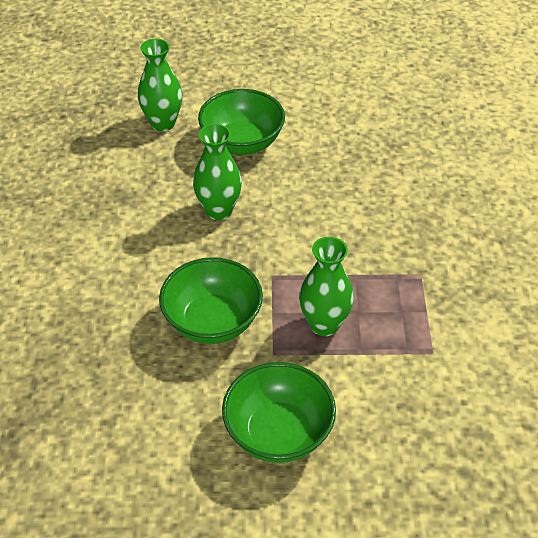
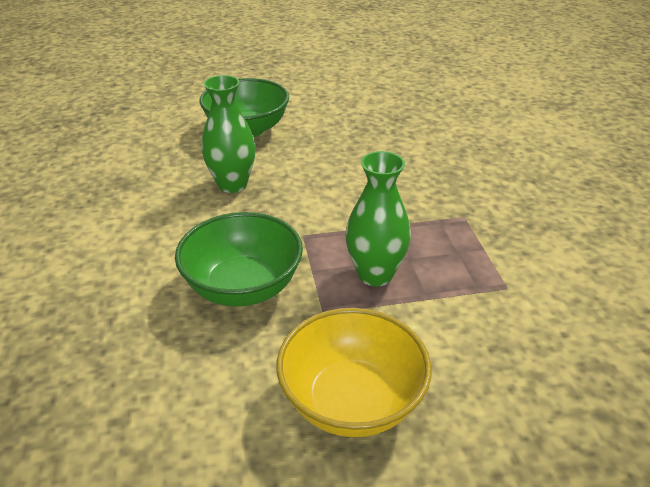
camera: 10 degrees left, 10 degrees down
green vase [138,39,182,132] -> none
green bowl [222,362,336,463] -> yellow bowl [276,308,432,437]

